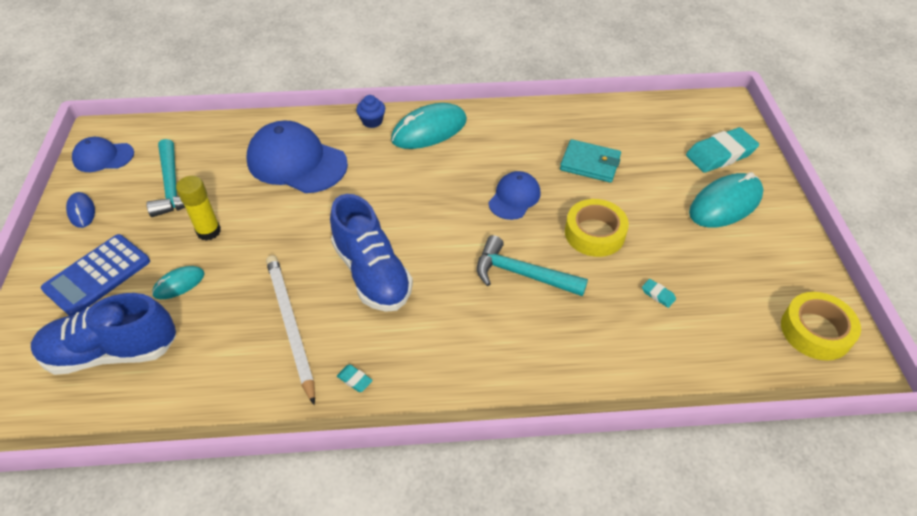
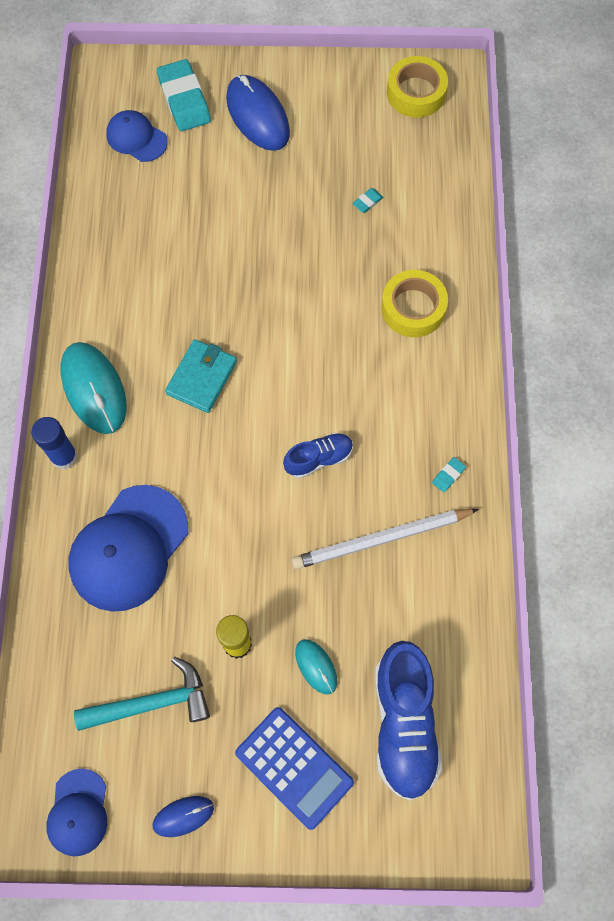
camera: 85 degrees left, 20 degrees up
blue shoe [330,194,413,312] -> blue shoe [283,433,353,479], size x0.55
blue cupcake [356,95,385,128] -> blue glue stick [31,417,78,470]
turquoise hammer [477,235,588,296] -> none
blue cap [488,171,541,220] -> blue cap moved to [106,110,168,162]
turquoise wallet [560,139,621,183] -> turquoise wallet moved to [165,339,237,413]
yellow tape [565,199,629,257] -> yellow tape moved to [381,270,448,337]
turquoise mouse [689,172,764,227] -> blue mouse [226,75,290,151]

